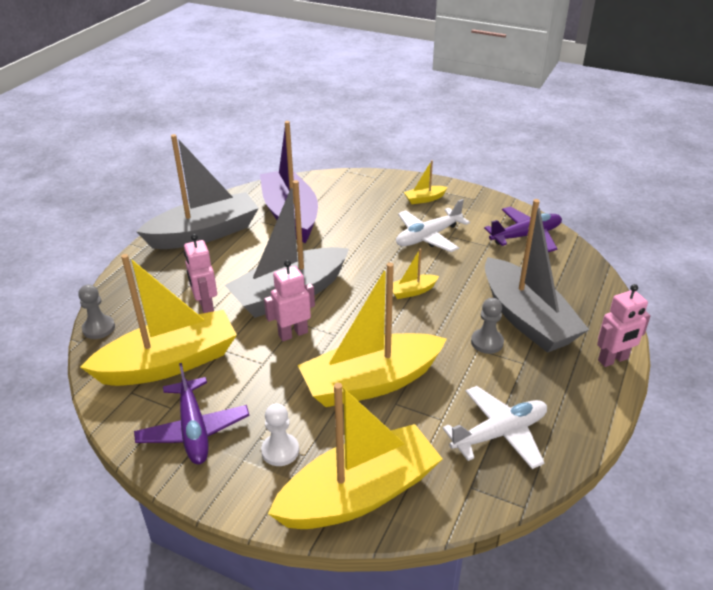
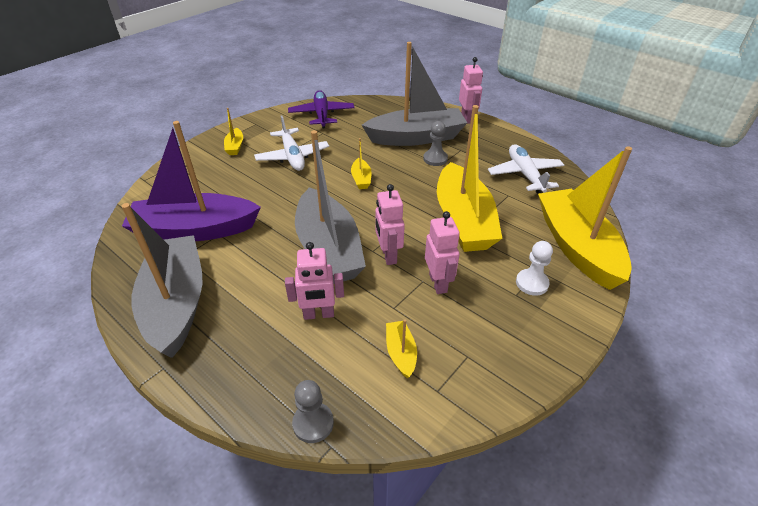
camera: 75 degrees left, 5 degrees up
yellow boat [80,254,237,386] -> yellow boat [386,319,417,379], size x0.41
purple plane [134,363,249,464] -> none
none -> pink robot [425,211,460,294]

